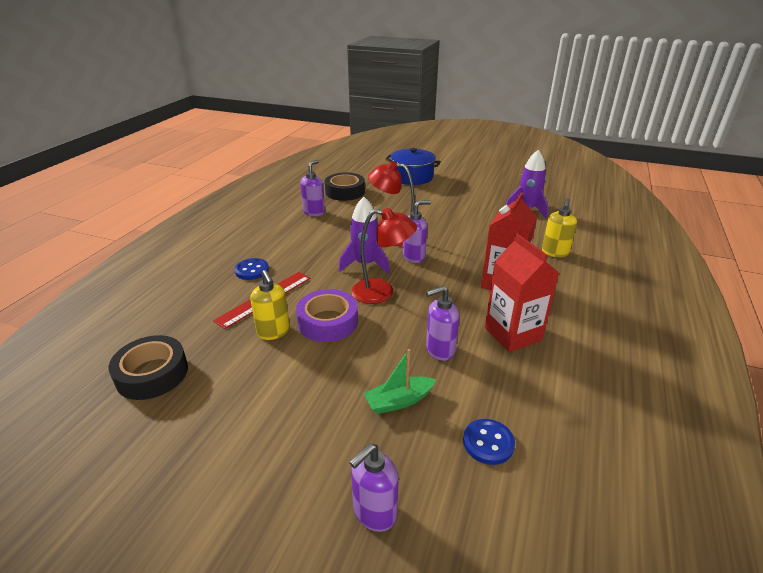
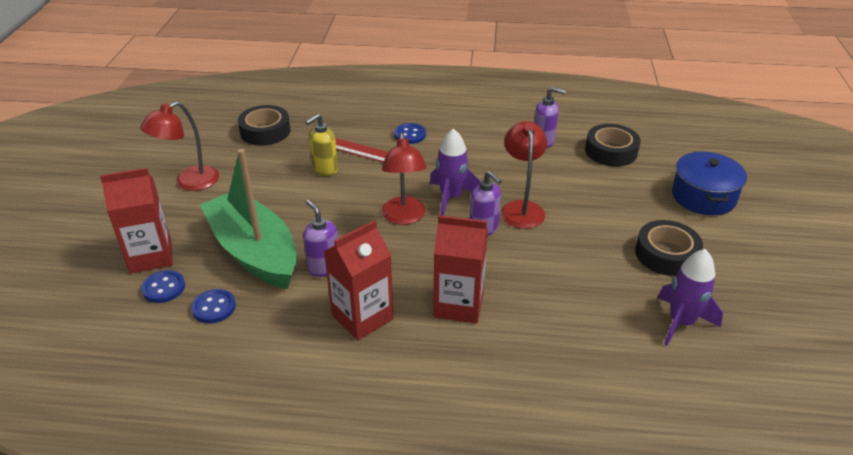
camera: 75 degrees right, 5 degrees up
purple tape [296,289,358,342] -> none
purple soap dispenser [349,443,399,532] -> red carton [100,168,173,274]
green boat [363,349,436,414] -> green boat [200,149,297,289], size x2.34
yellow soap dispenser [542,198,577,258] -> none
none -> red lamp [140,101,219,191]
none -> blue button [141,270,185,303]
none -> black tape [635,220,703,276]

